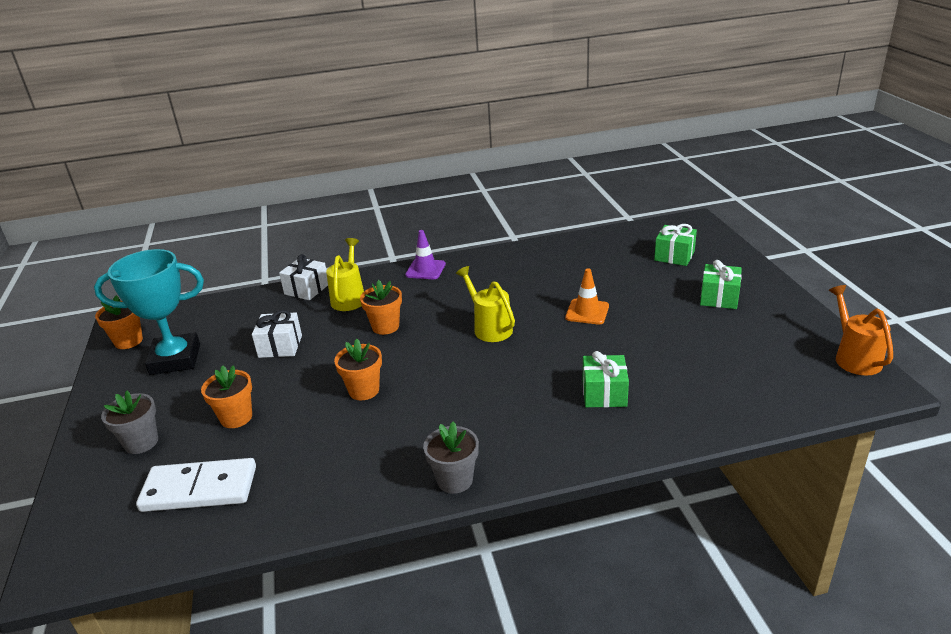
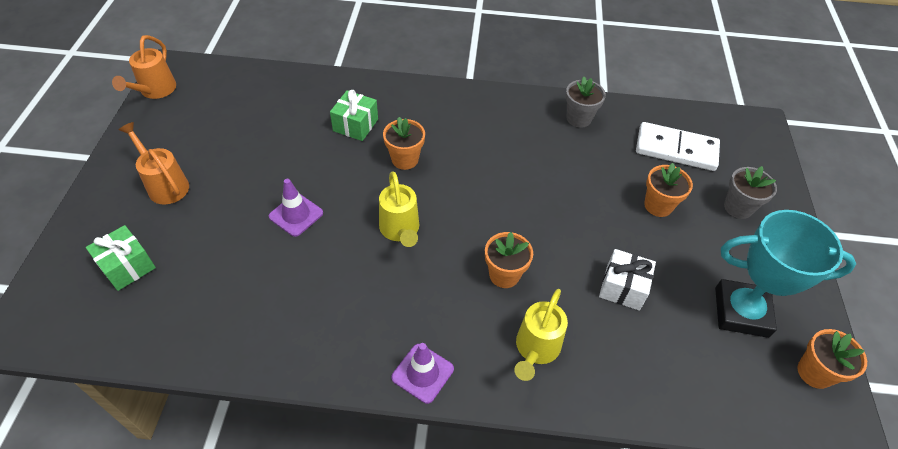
camera: 165 degrees left, 20 degrees up
white gift [279,254,328,300] -> none
orange flower pot [334,339,382,400] -> orange flower pot moved to [383,117,425,170]
grey flower pot [423,421,479,494] -> grey flower pot moved to [566,77,606,128]
orange traffic cone [565,268,609,325] -> purple traffic cone [269,179,323,237]
green gift [700,260,742,309] -> orange watering can [119,122,189,204]

